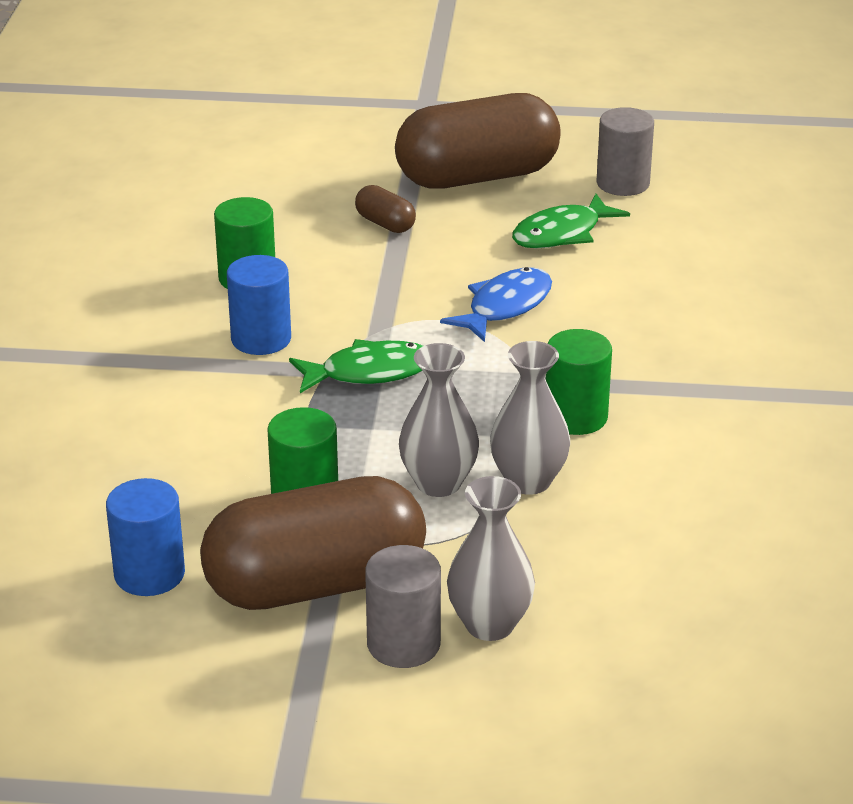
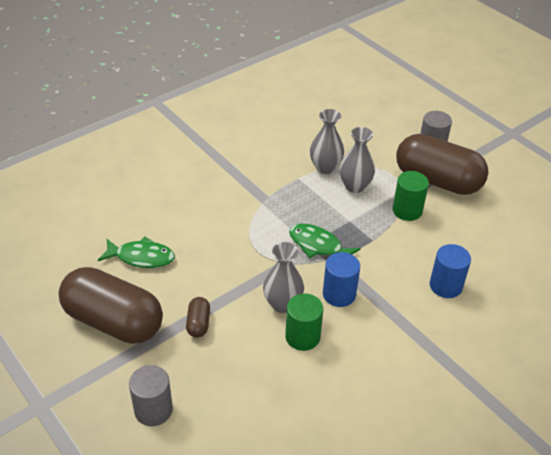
camera: 135 degrees left, 10 degrees up
blue cylinder [106,478,185,596] -> blue cylinder moved to [430,244,471,298]
blue fish [440,267,552,342] -> none
grey vase [447,476,535,641] -> grey vase moved to [263,242,304,313]
green cylinder [546,329,612,435] -> none
grey cylinder [596,107,654,196] -> grey cylinder moved to [129,365,173,426]

